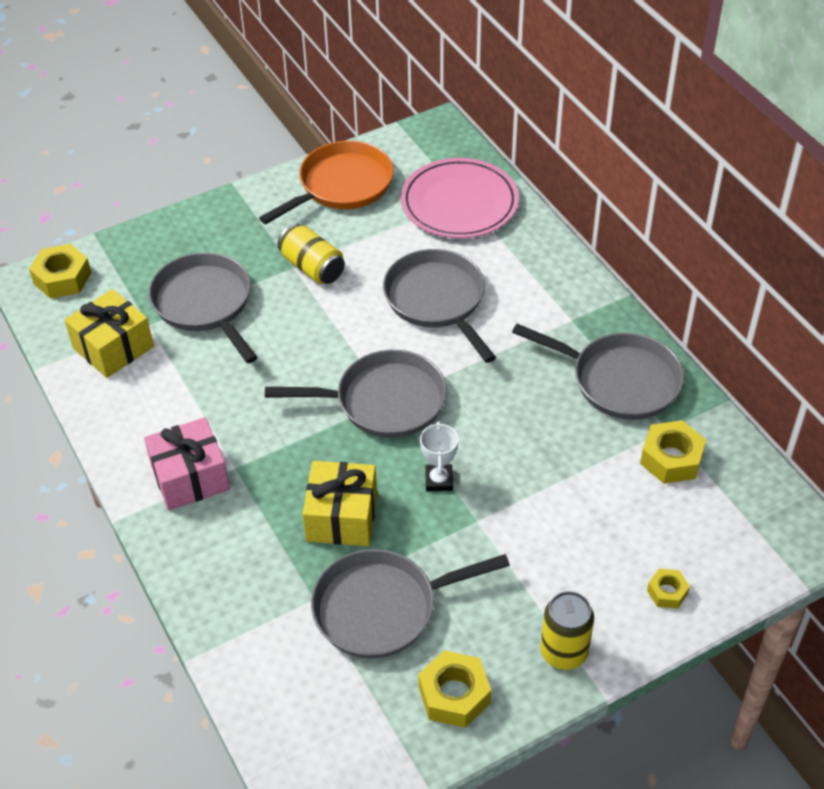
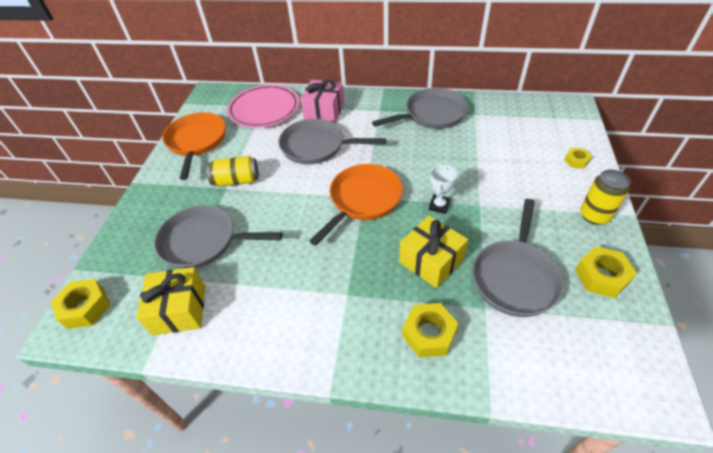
camera: 50 degrees left, 0 degrees up
pink gift [144,417,230,510] -> pink gift moved to [300,80,344,123]
grey pan [265,350,447,438] -> orange pan [309,164,403,246]
white trophy [420,421,459,491] -> white trophy turned 75 degrees clockwise [429,164,457,214]
yellow nut [640,420,706,484] -> yellow nut moved to [402,303,458,357]

